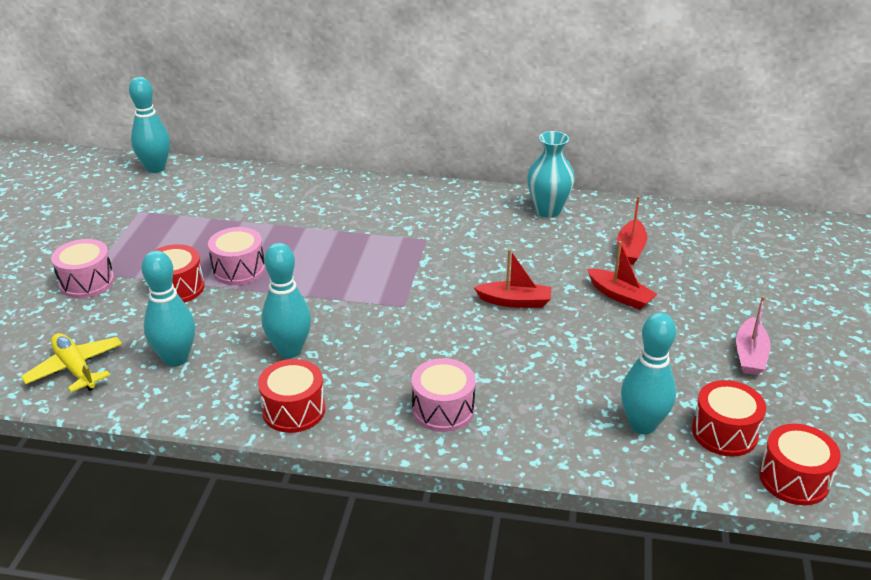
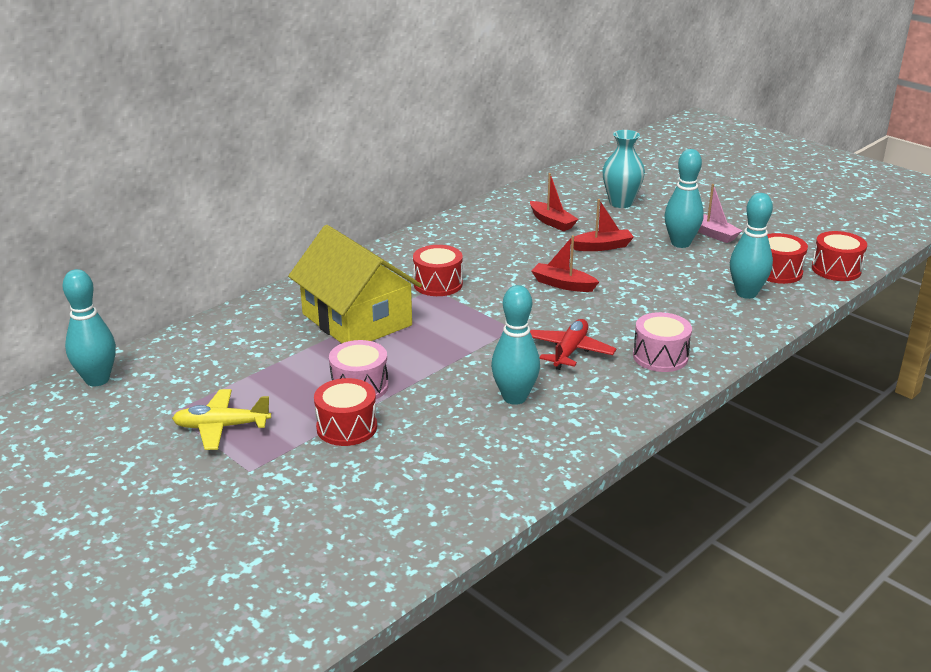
camera: 55 degrees left, 5 degrees down
yellow plane [21,333,122,392] -> yellow plane moved to [172,389,271,450]
pink drum [51,239,114,298] -> none
turquoise bowling pin [141,250,195,367] -> turquoise bowling pin moved to [665,149,704,248]
red drum [258,359,325,433] -> red drum moved to [413,245,463,296]
red boat [474,249,551,308] -> red boat turned 105 degrees counterclockwise [531,235,599,292]
turquoise vase [527,131,575,218] -> turquoise vase moved to [602,130,645,208]
none -> yellow house [288,225,422,343]
none -> red plane [530,319,616,370]

